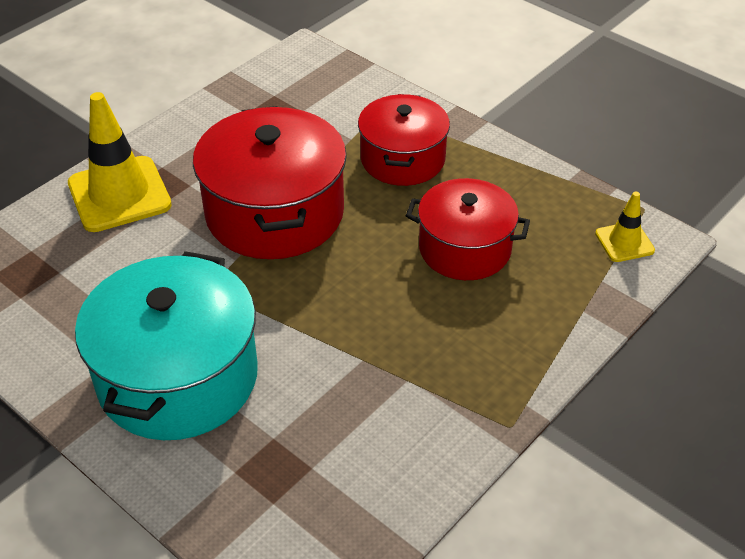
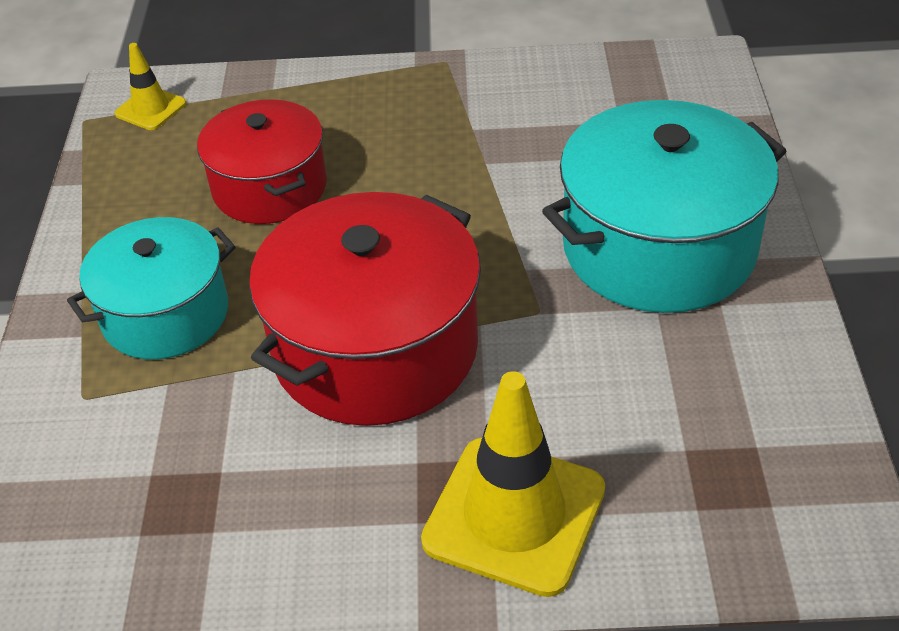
camera: 130 degrees left, 0 degrees up
red pot [358,94,450,186] -> turquoise pot [67,217,236,360]

